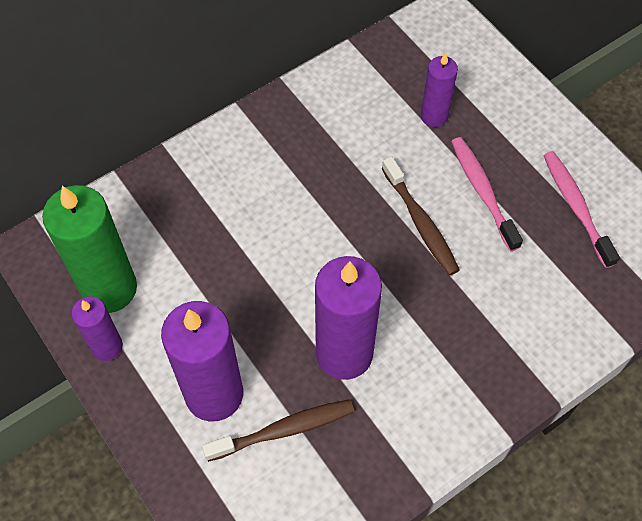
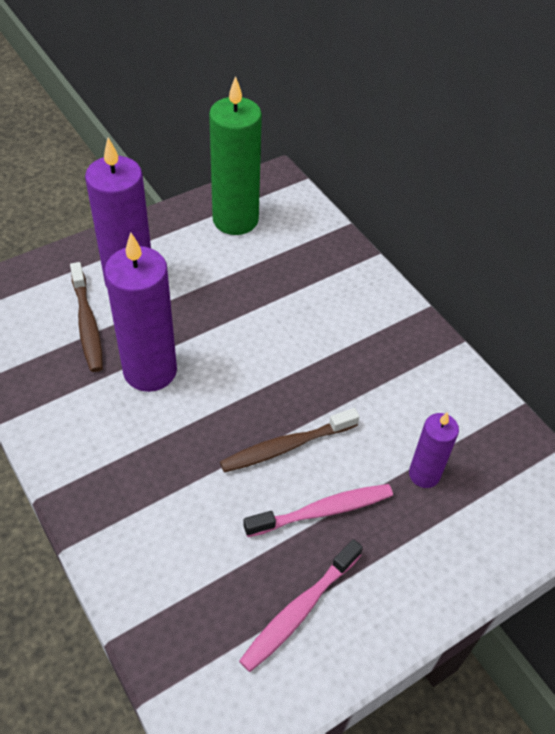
camera: 90 degrees right, 10 degrees down
purple candle [71,296,123,361] -> none
pink toothbrush [543,151,620,268] -> pink toothbrush turned 150 degrees clockwise [239,539,363,672]

